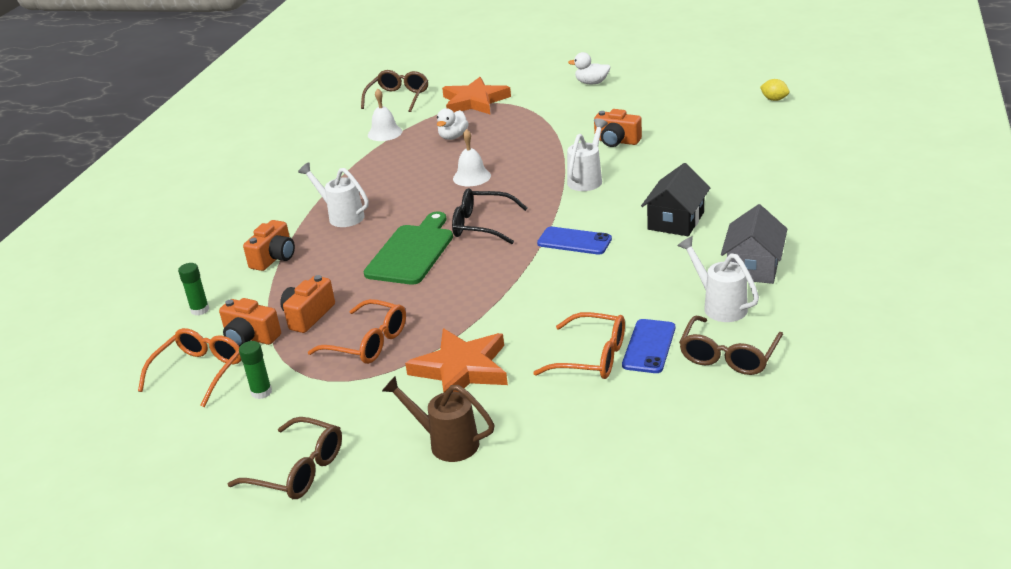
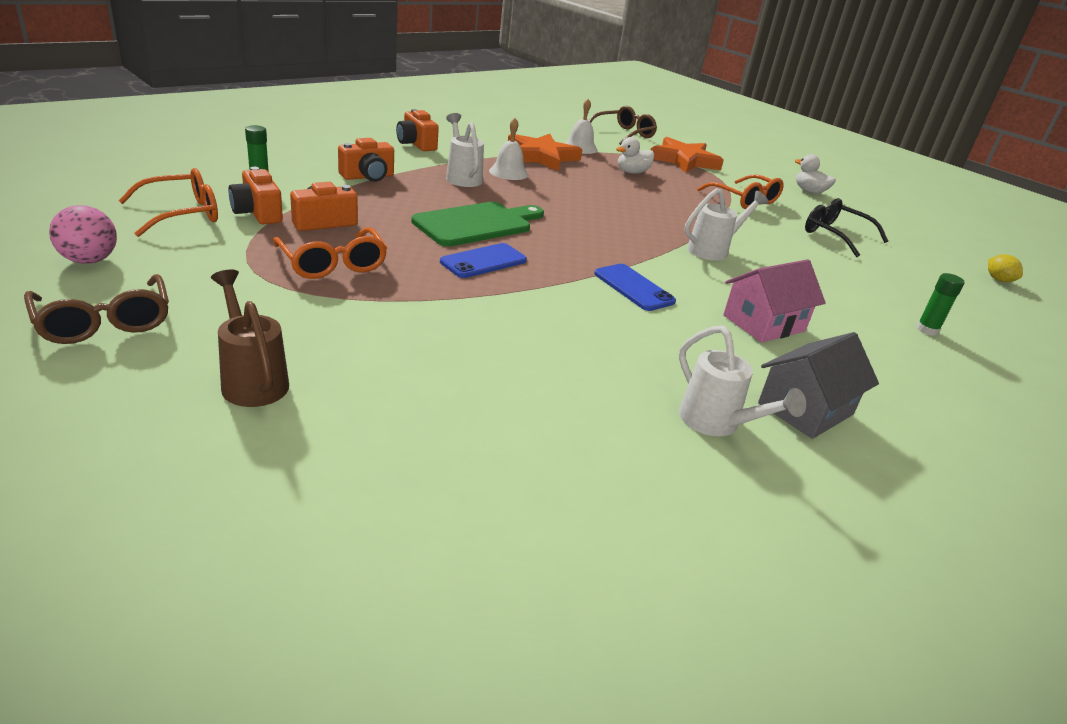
camera: 25 degrees right, 0 degrees up
green glue stick [239,341,272,399] -> green glue stick moved to [916,273,964,336]
orange star [405,329,508,393] -> orange star moved to [508,134,582,172]
black glasses [452,188,528,244] -> black glasses moved to [805,198,888,257]
white bell [453,129,491,186] -> white bell moved to [489,118,528,180]
orange glasses [533,312,625,379] -> orange glasses moved to [697,174,784,209]
orange camera [594,109,642,147] -> orange camera moved to [396,109,439,151]
blue phone [622,319,675,373] -> blue phone moved to [440,243,527,278]
black house [641,163,711,236] -> pink house [723,259,826,343]
white watering can [677,236,759,322] -> white watering can turned 150 degrees clockwise [679,326,806,436]
brown glasses [679,315,783,375] -> none
none -> pink ball [49,205,117,264]

